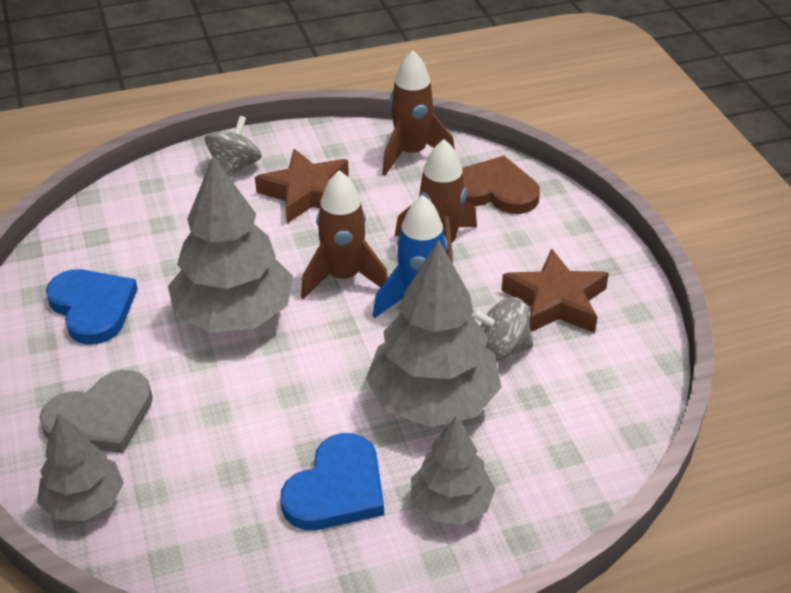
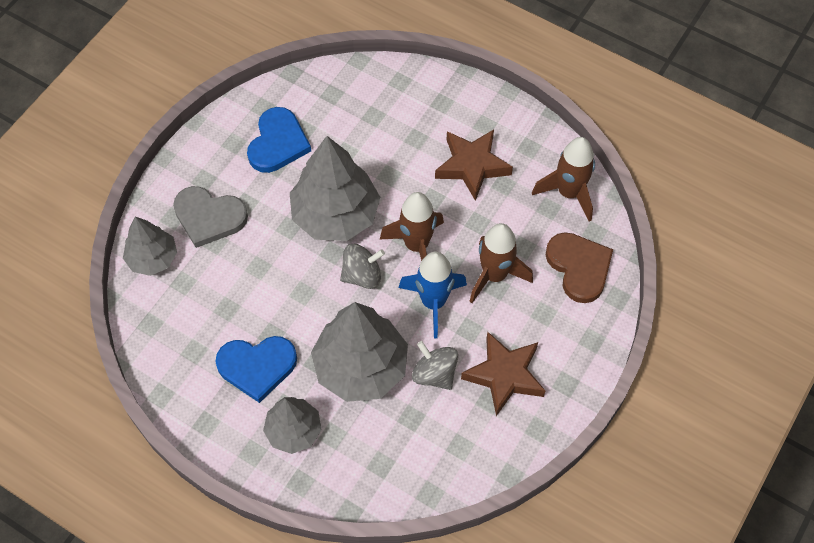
camera: 50 degrees right, 20 degrees up
grey spinning top [205,116,262,177] -> grey spinning top moved to [340,244,385,289]

